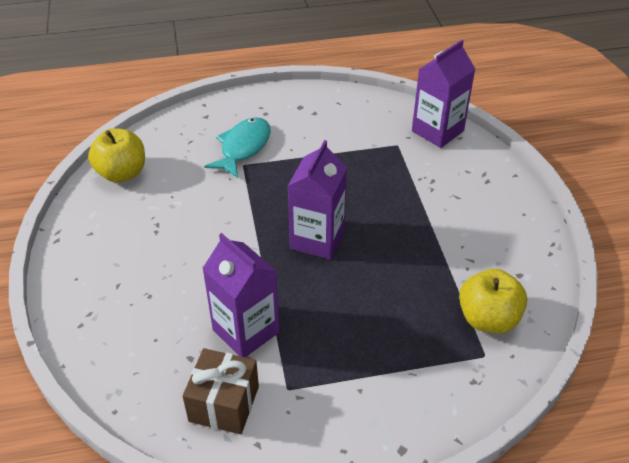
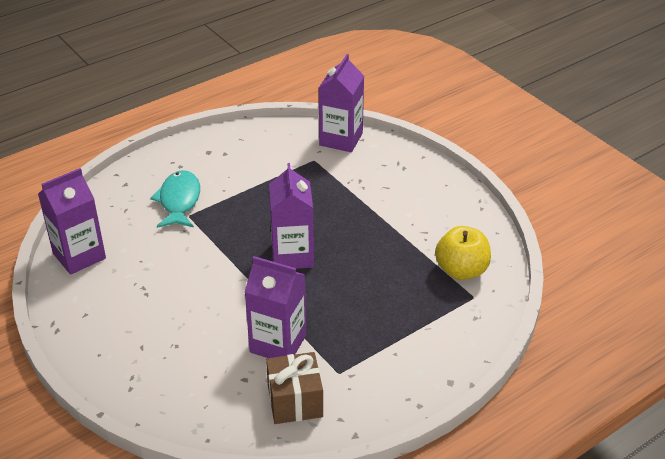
camera: 25 degrees left, 5 degrees down
yellow apple [88,128,145,183] -> purple carton [38,168,106,275]

